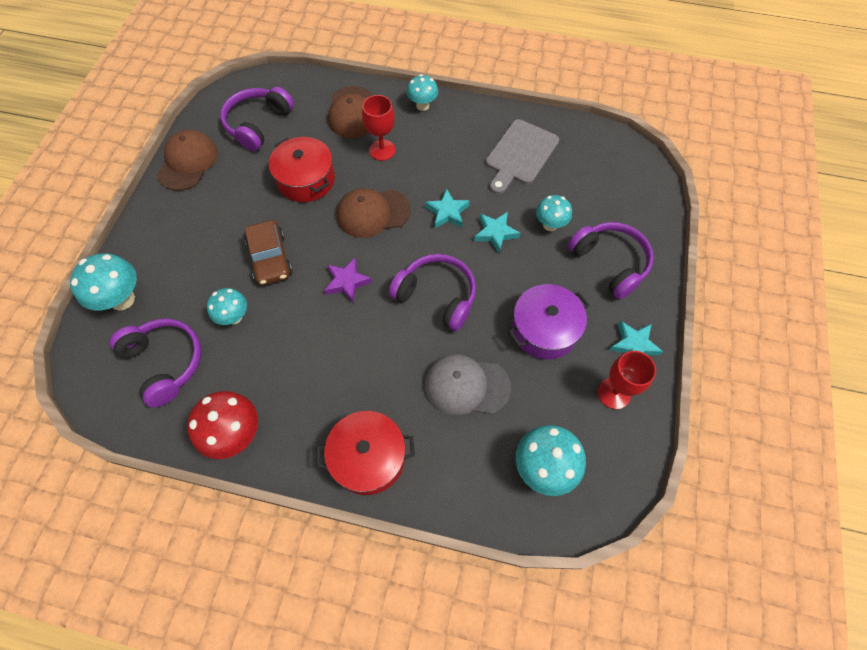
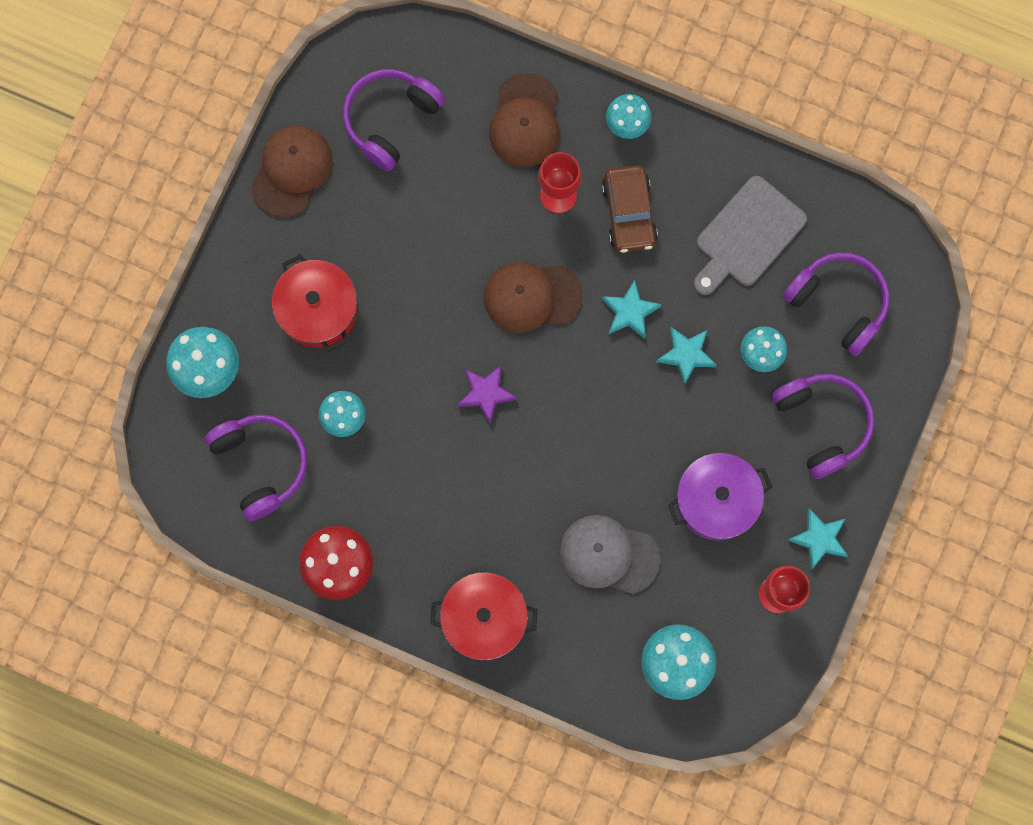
camera: 10 degrees right, 15 degrees up
brown car [245,220,292,285] -> brown car moved to [602,165,658,253]
red pot [269,137,335,202] -> red pot moved to [272,254,357,351]
purple headphones [389,254,476,331] -> purple headphones moved to [783,252,889,356]

